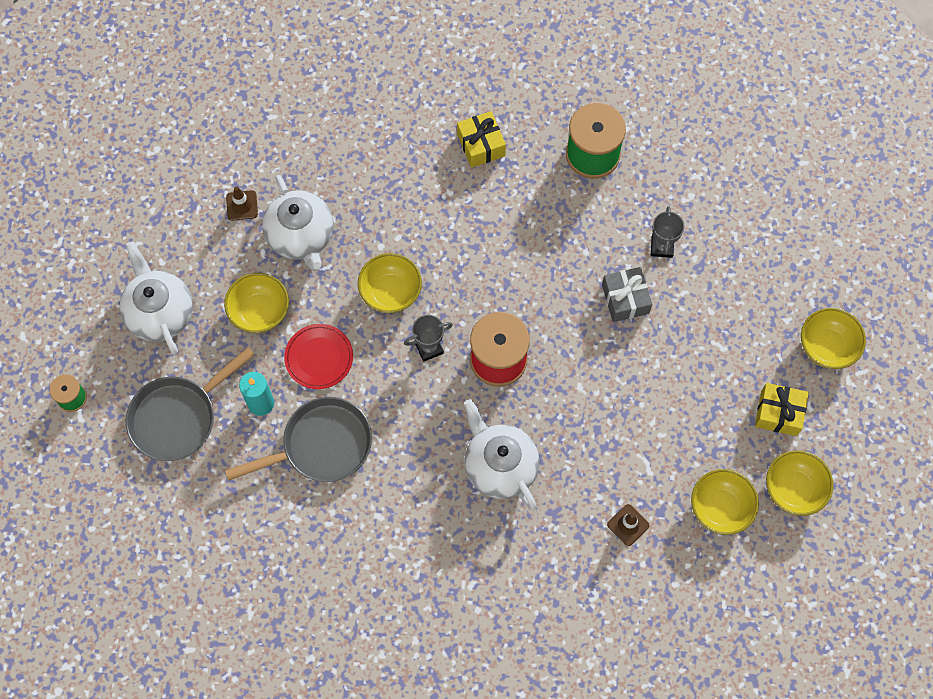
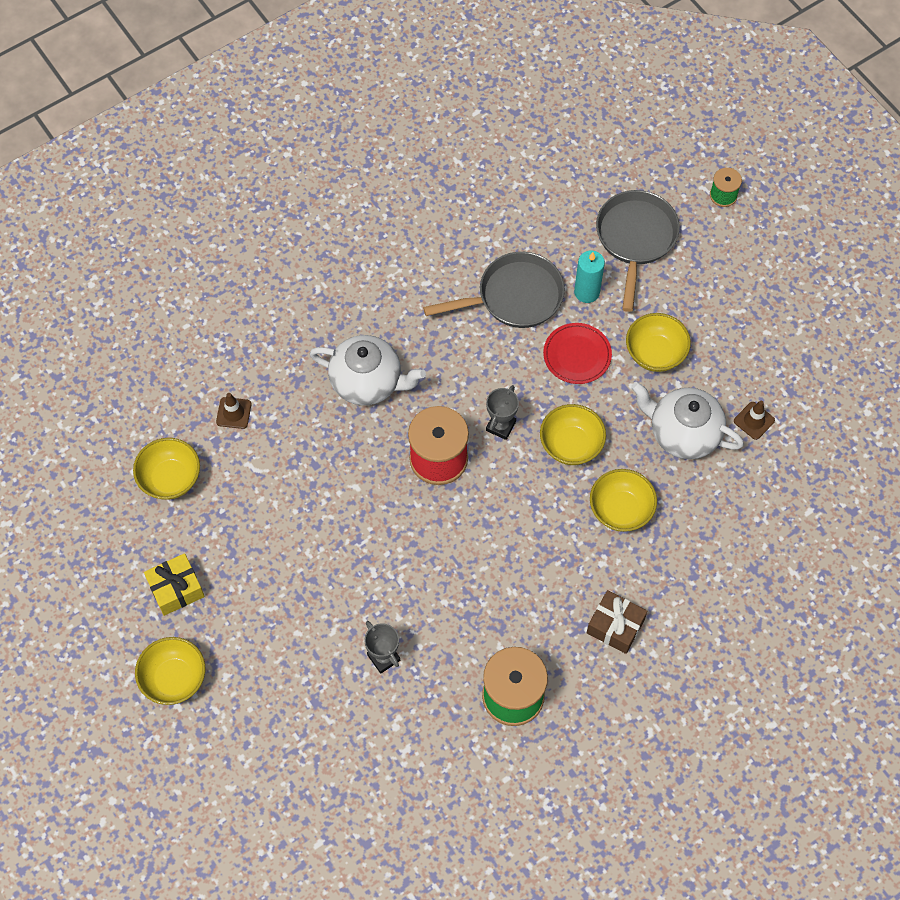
camera: 140 degrees right, 5 degrees down
white teapot [120,242,193,355] -> none
grey pan [225,397,372,482] -> grey pan turned 135 degrees counterclockwise [423,252,565,328]
yellow gift [457,111,506,168] -> brown gift [587,590,647,654]
grey gift [602,267,652,322] -> none
yellow bowl [766,450,833,516] -> yellow bowl moved to [590,469,657,532]

